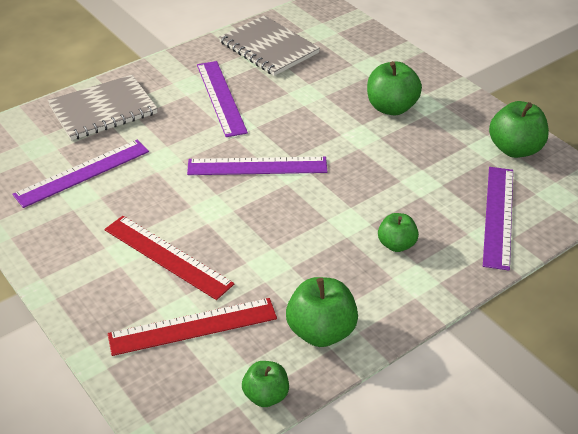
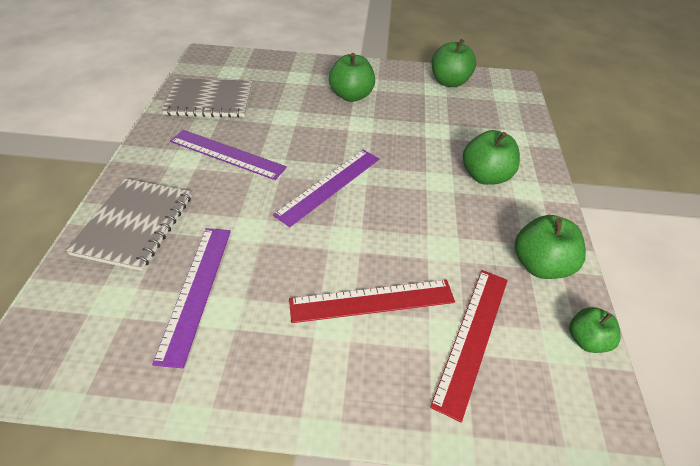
camera: 50 degrees left, 5 degrees up
green apple [378,213,419,252] -> green apple [463,130,520,185], size x1.60
purple ruler [483,167,513,271] -> none

